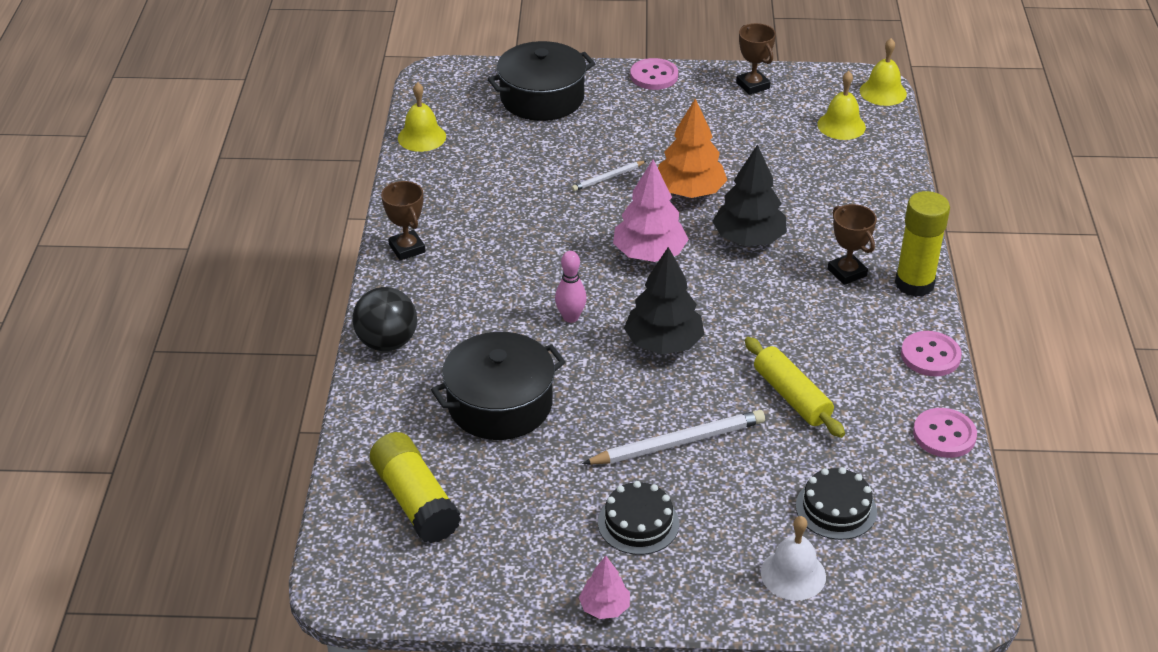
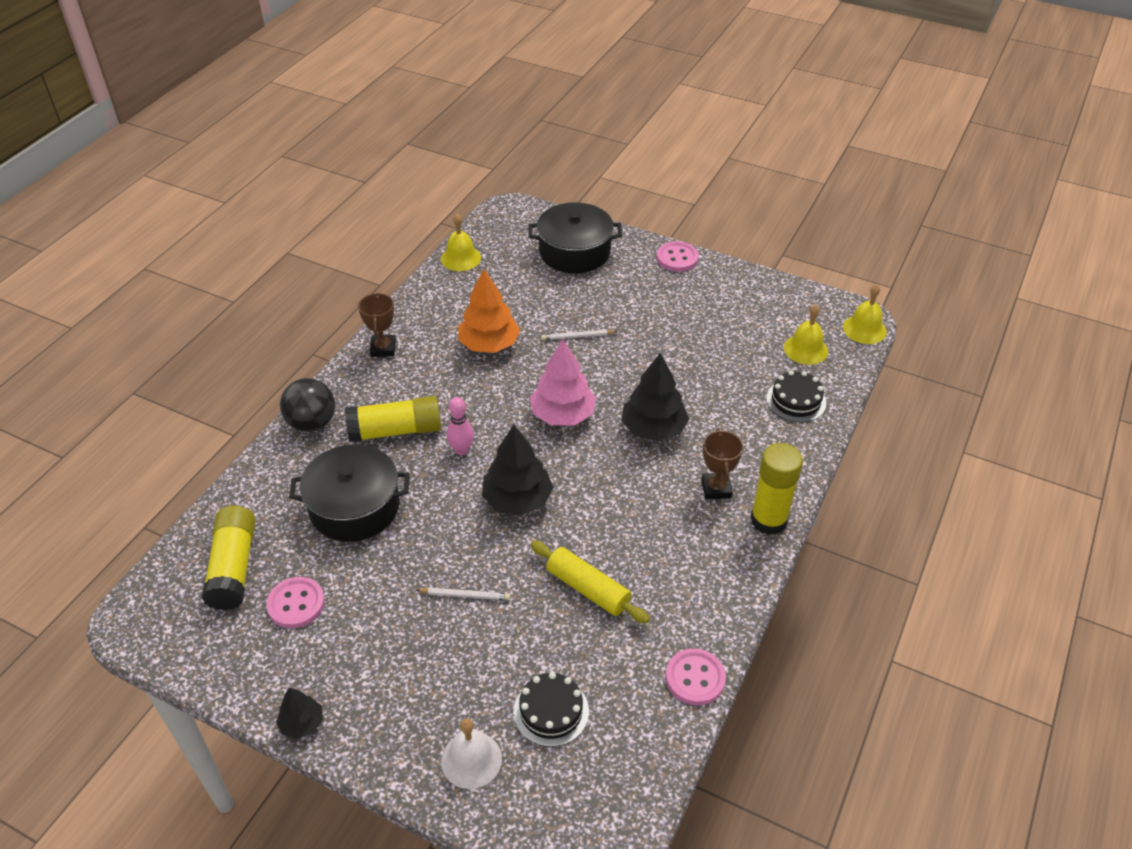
camera: 25 degrees right, 5 degrees up
pink tree [579,556,630,619] -> black tree [276,688,323,739]
white pencil [582,410,765,465] -> white pencil [416,588,510,600], size x0.54
black cake [598,481,679,555] -> black cake moved to [766,370,826,423]
orange tree [658,98,727,198] -> orange tree moved to [458,269,520,353]
brown trophy [736,23,776,95] -> none
yellow rolling pin [745,337,845,438] -> yellow rolling pin turned 45 degrees counterclockwise [530,541,650,623]
pink button [901,331,962,376] -> pink button moved to [266,577,325,628]
none -> yellow glue stick [345,396,441,442]

